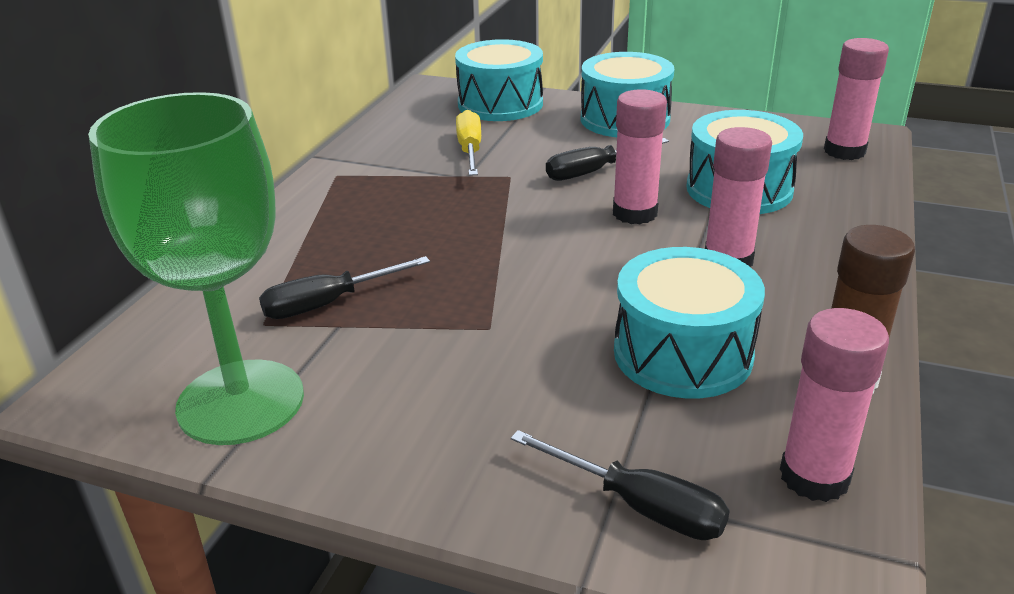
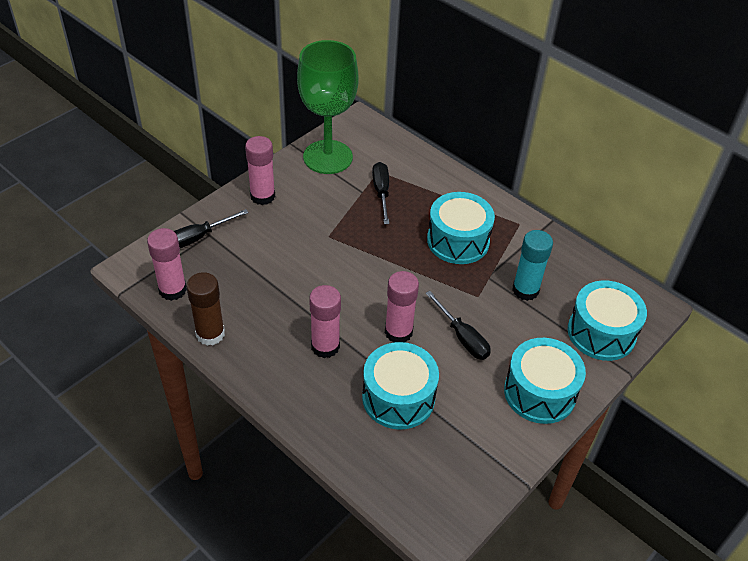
camera: 110 degrees right, 15 degrees up
yellow screwdriver [456,110,481,176] -> turquoise glue stick [512,230,553,301]
black screwdriver [546,138,669,181] -> black screwdriver turned 150 degrees clockwise [425,291,491,360]
turquoise drum [614,247,765,398] -> turquoise drum moved to [427,192,495,264]
pink glue stick [824,38,889,160] -> pink glue stick moved to [245,136,275,205]

